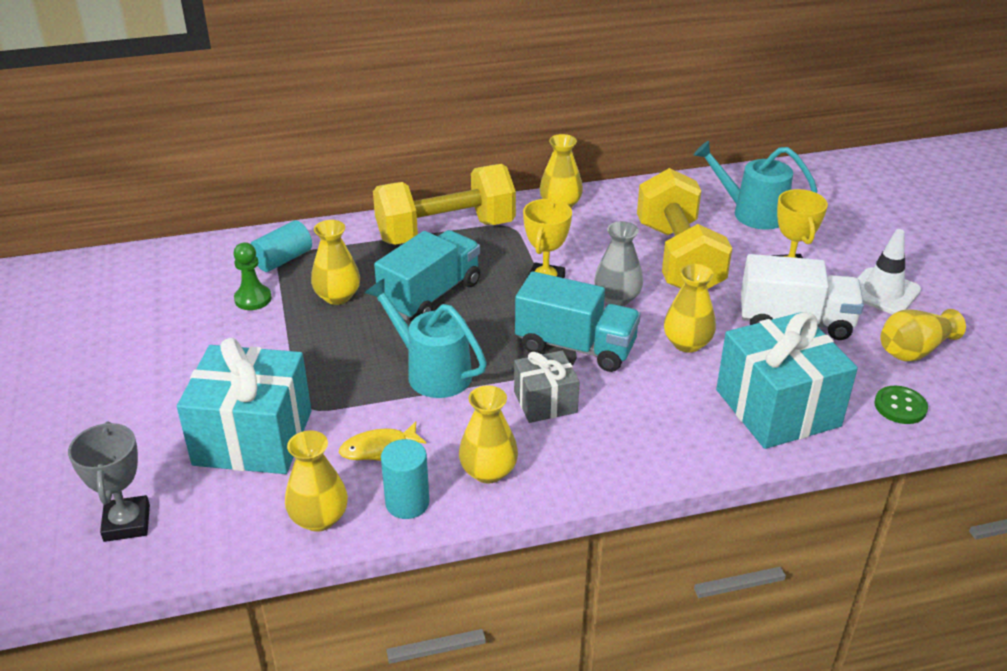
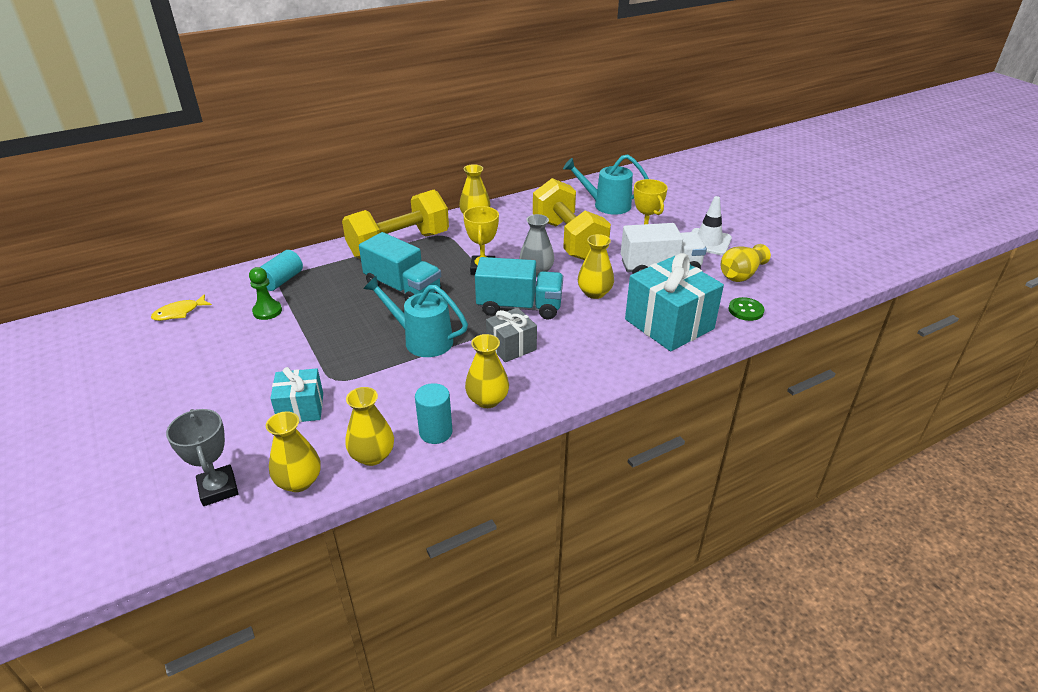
camera: 15 degrees left, 0 degrees up
turquoise gift [177,338,311,474] -> turquoise gift [270,367,323,422], size x0.55
yellow vase [311,220,360,305] -> yellow vase moved to [266,411,321,492]
yellow fish [339,421,426,461] -> yellow fish moved to [151,294,212,321]
turquoise truck [374,230,480,320] -> turquoise truck turned 105 degrees clockwise [359,232,442,301]

